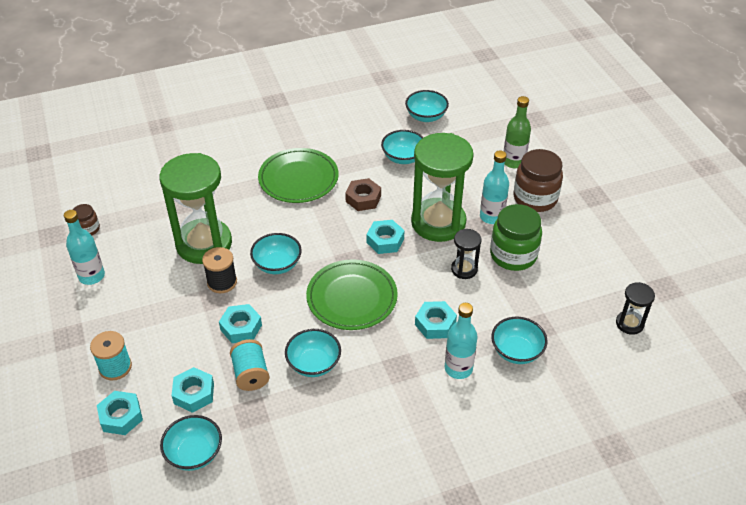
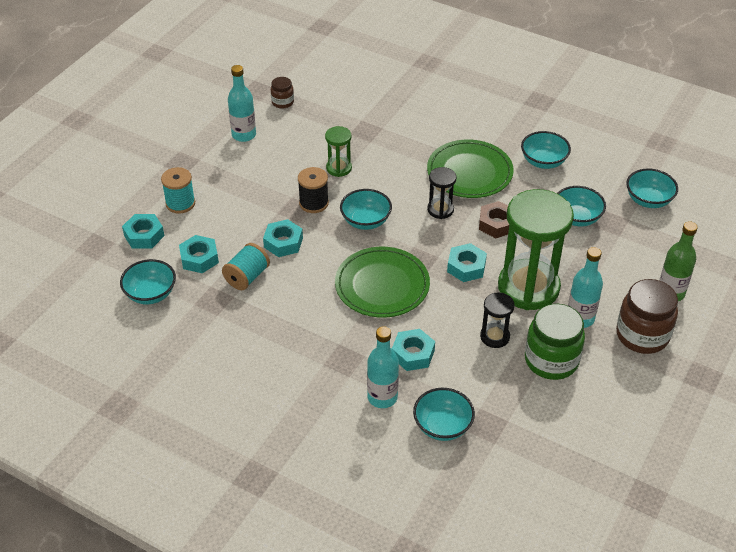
camera: 50 degrees right, 0 degrees up
green hourglass [159,153,232,264] -> green hourglass [325,126,352,177], size x0.46
turquoise bowl [285,329,341,377] -> turquoise bowl moved to [521,131,571,169]
black hourglass [616,282,655,335] -> black hourglass moved to [427,167,457,219]

